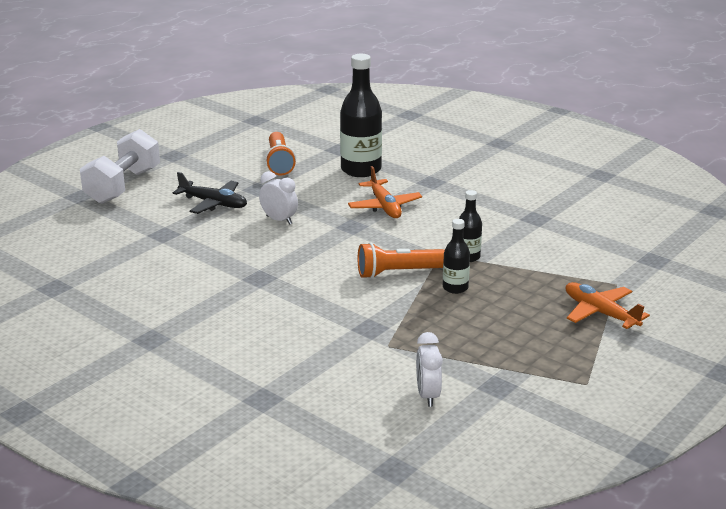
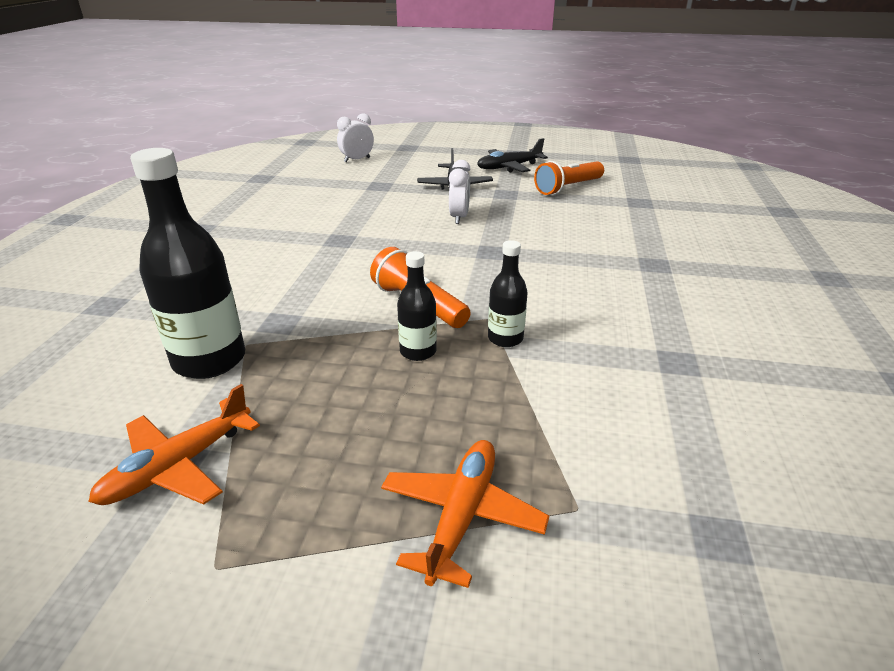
camera: 60 degrees right, 5 degrees up
white dumbbell [80,129,160,204] -> none
black bottle [340,54,382,177] -> black bottle moved to [130,148,245,379]
orange plane [348,166,422,218] -> orange plane moved to [88,384,260,505]
white clock [416,332,443,407] -> white clock moved to [337,113,374,162]
none -> black plane [477,138,548,172]

